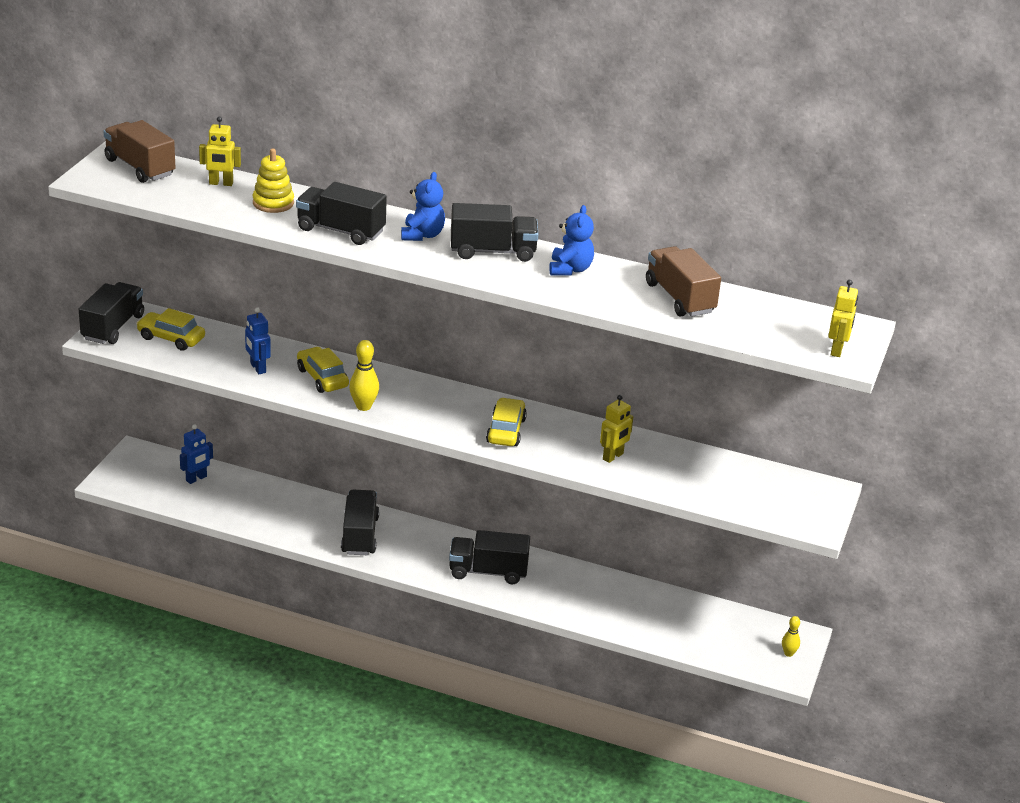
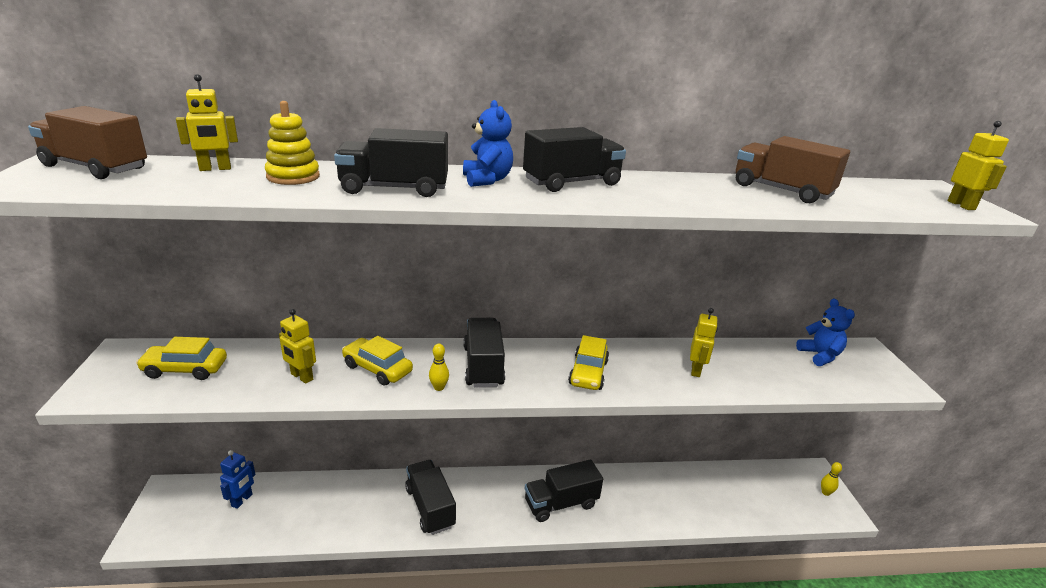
camera: 25 degrees left, 5 degrees down
black truck [79,282,144,344] -> black truck moved to [464,318,505,388]
blue robot [245,307,271,374] -> yellow robot [279,309,316,384]
yellow bowling pin [349,340,379,411] -> yellow bowling pin [429,344,449,391], size x0.62
yellow car [486,398,527,446] -> yellow car turned 150 degrees counterclockwise [568,335,609,390]
blue teddy bear [549,205,594,276] -> blue teddy bear moved to [796,299,855,366]

